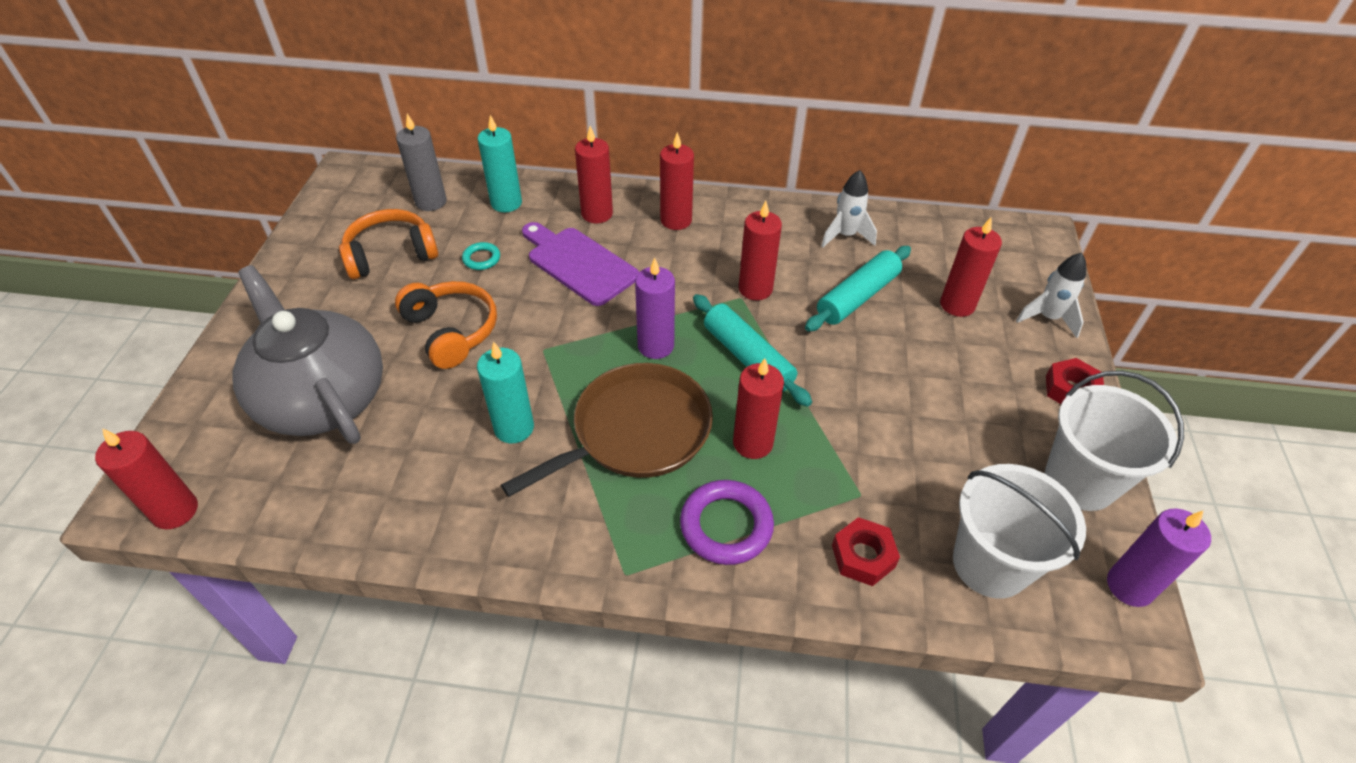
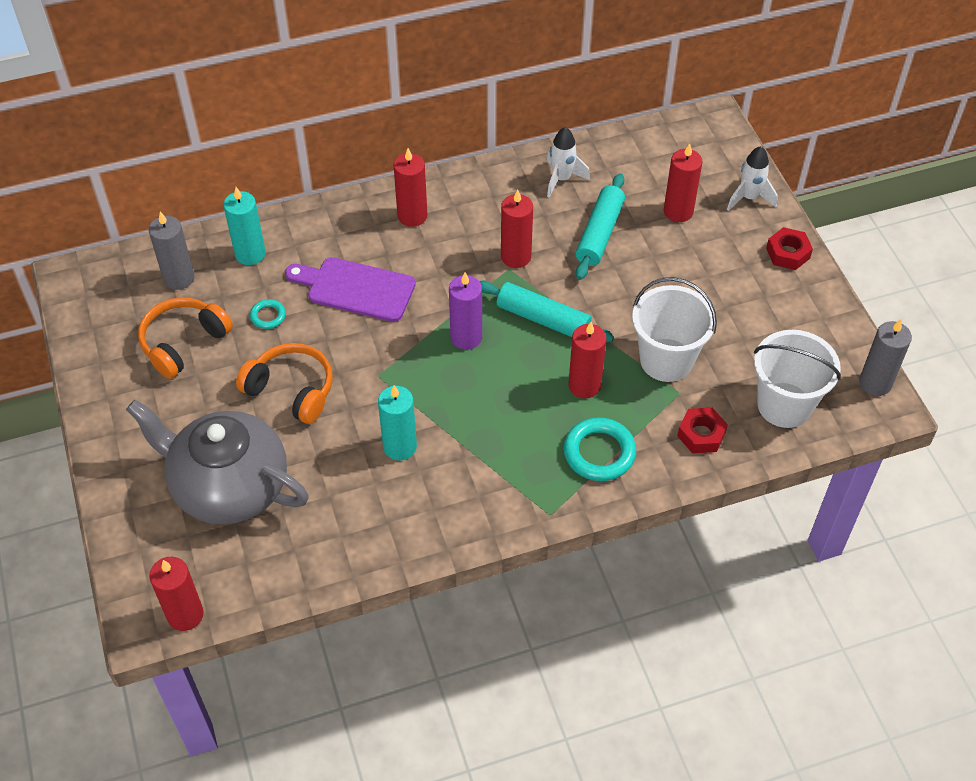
camera: 25 degrees left, 5 degrees up
brown pan [501,363,713,497] -> none
red candle [575,126,613,223] -> none
purple ring [680,480,774,565] -> turquoise ring [564,417,636,481]
white bucket [1045,371,1184,511] -> white bucket moved to [632,277,717,382]
purple candle [1107,508,1211,607] -> grey candle [859,319,912,396]

